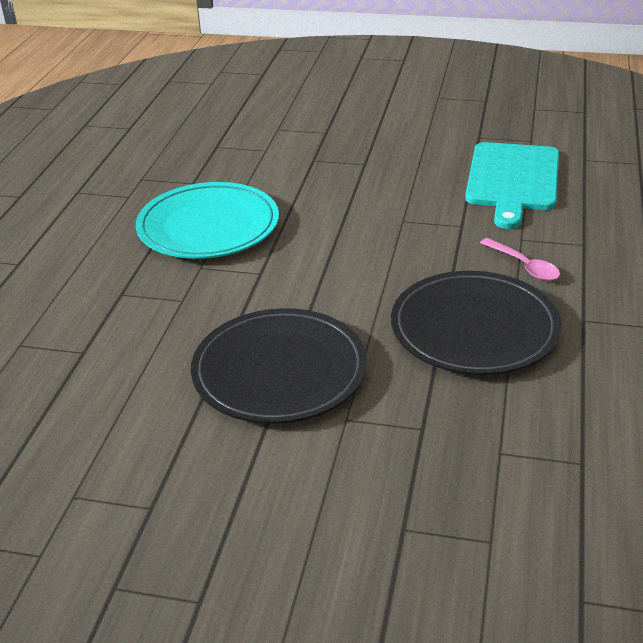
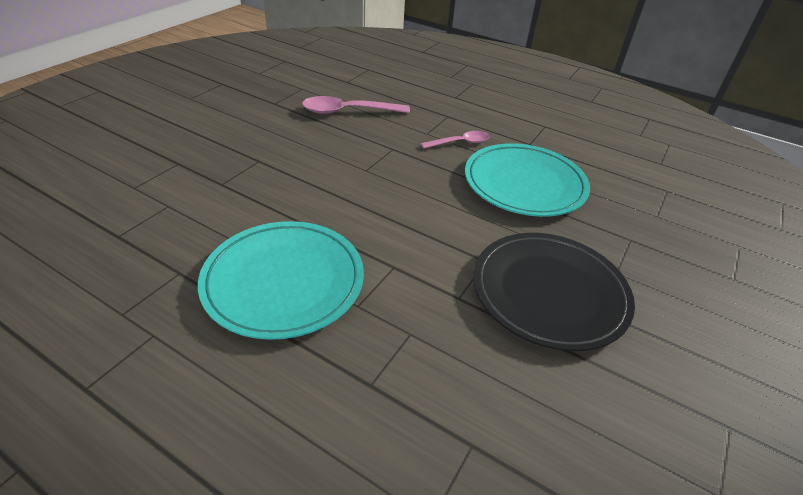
camera: 75 degrees left, 5 degrees up
black plate [391,271,562,375] -> turquoise plate [465,143,590,217]
turquoise cutting board [465,142,559,229] -> pink spoon [302,96,410,114]

